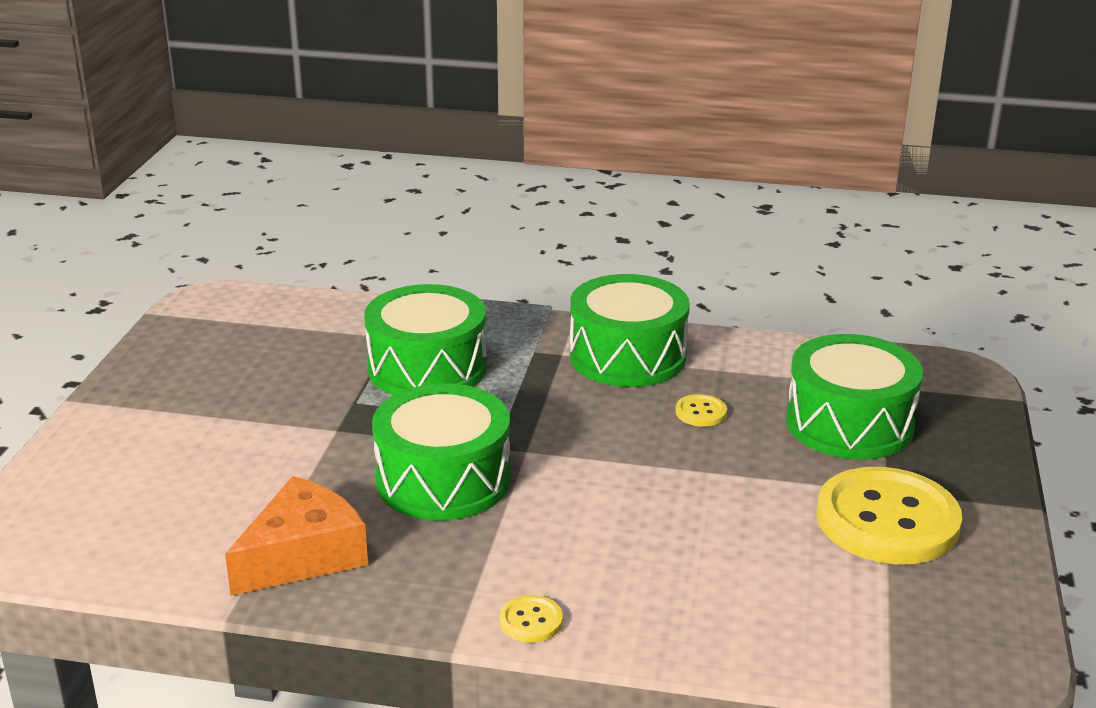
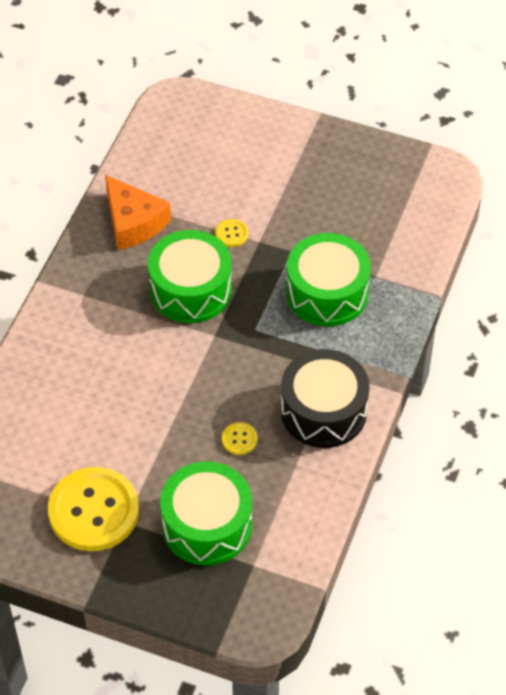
camera: 100 degrees right, 25 degrees up
yellow button [500,595,563,643] -> yellow button moved to [216,219,249,247]
green drum [570,274,690,387] -> black drum [281,349,370,448]

